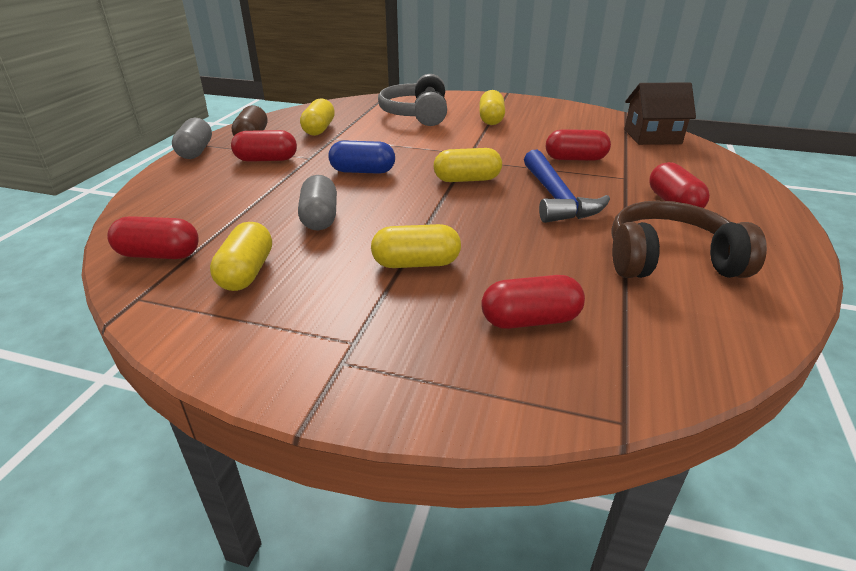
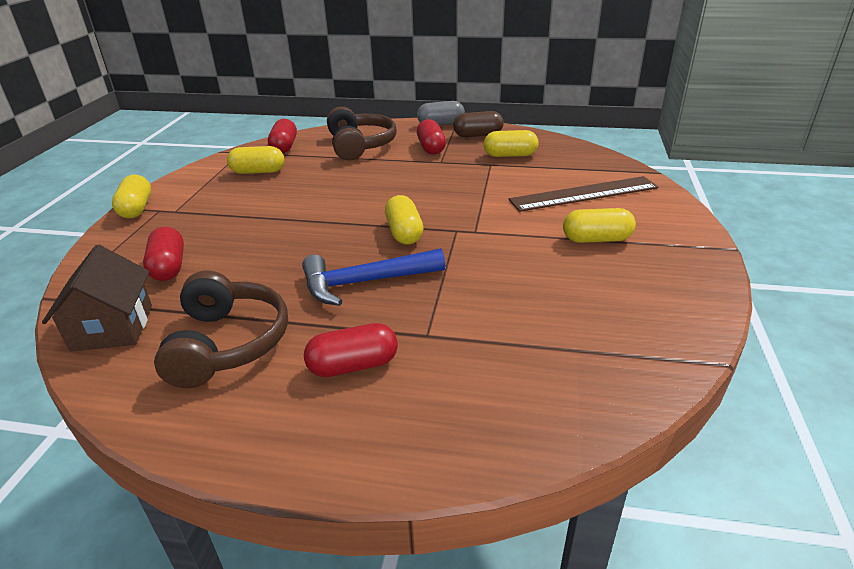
camera: 85 degrees right, 0 degrees up
grey capsule [298,175,337,230] -> none
blue capsule [328,141,395,174] -> none
yellow capsule [371,224,461,268] -> yellow capsule moved to [112,175,151,218]
grey headphones [378,74,447,126] -> brown ruler [509,176,658,212]
red capsule [546,129,611,161] -> none
brown house [625,82,696,145] -> brown house moved to [42,245,152,352]
none -> brown headphones [327,107,397,160]

